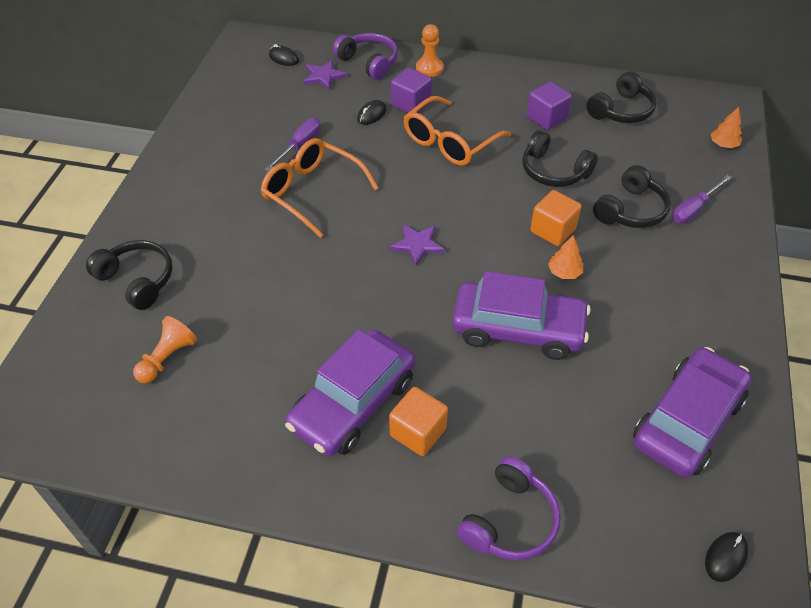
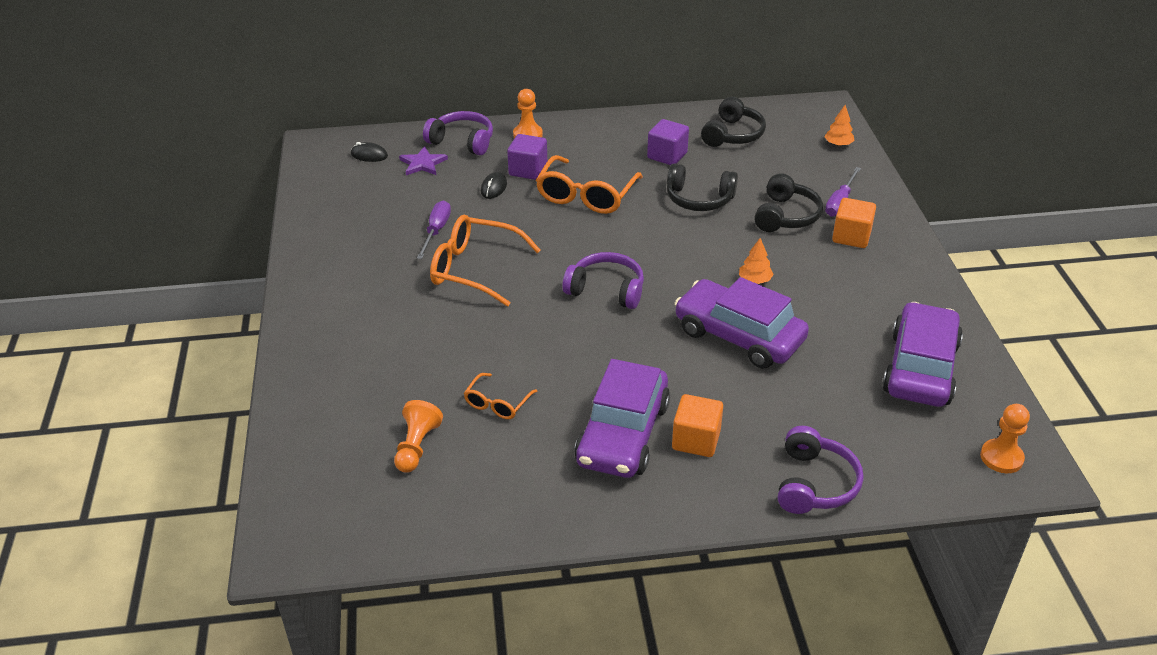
camera: 20 degrees left, 10 degrees down
black headphones [86,240,173,310] -> none
purple star [390,224,445,266] -> purple headphones [562,252,644,309]
purple car [452,271,591,360] -> purple car turned 135 degrees counterclockwise [674,277,809,369]
orange cube [530,190,582,246] -> orange cube moved to [832,198,876,248]
black mouse [705,532,749,582] -> orange pawn [980,404,1030,473]
none -> orange glasses [464,373,537,419]

